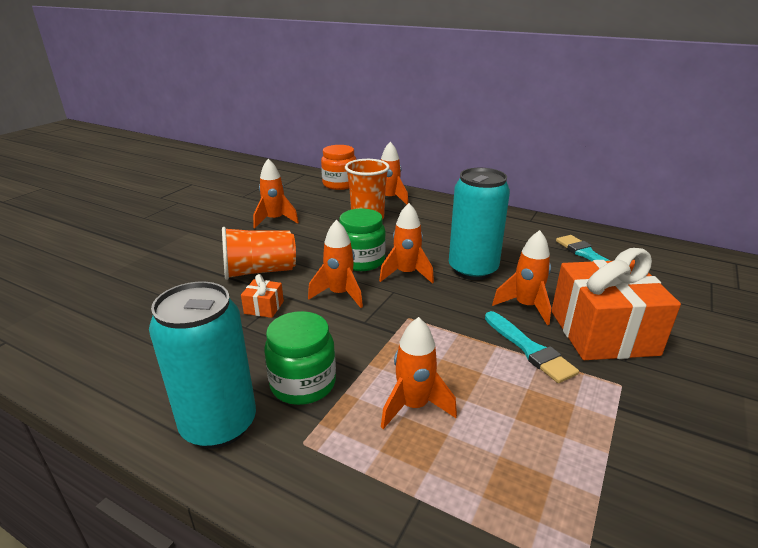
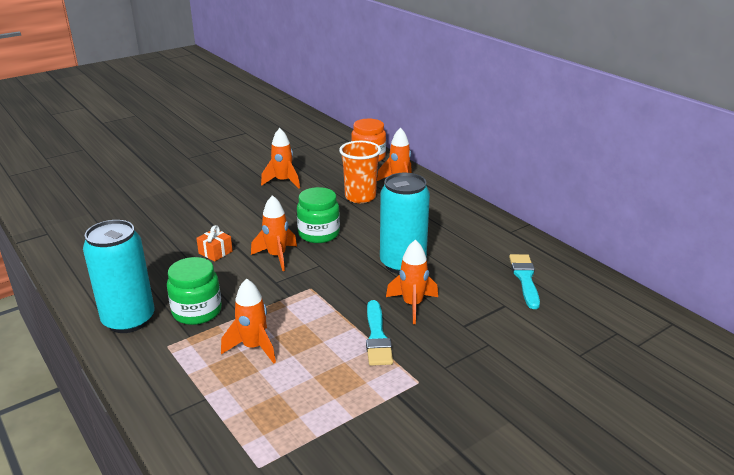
camera: 25 degrees right, 0 degrees up
orange cup [222,227,296,280] -> none
orange rocket [379,203,434,284] -> none
orange gift [551,248,681,360] -> none

